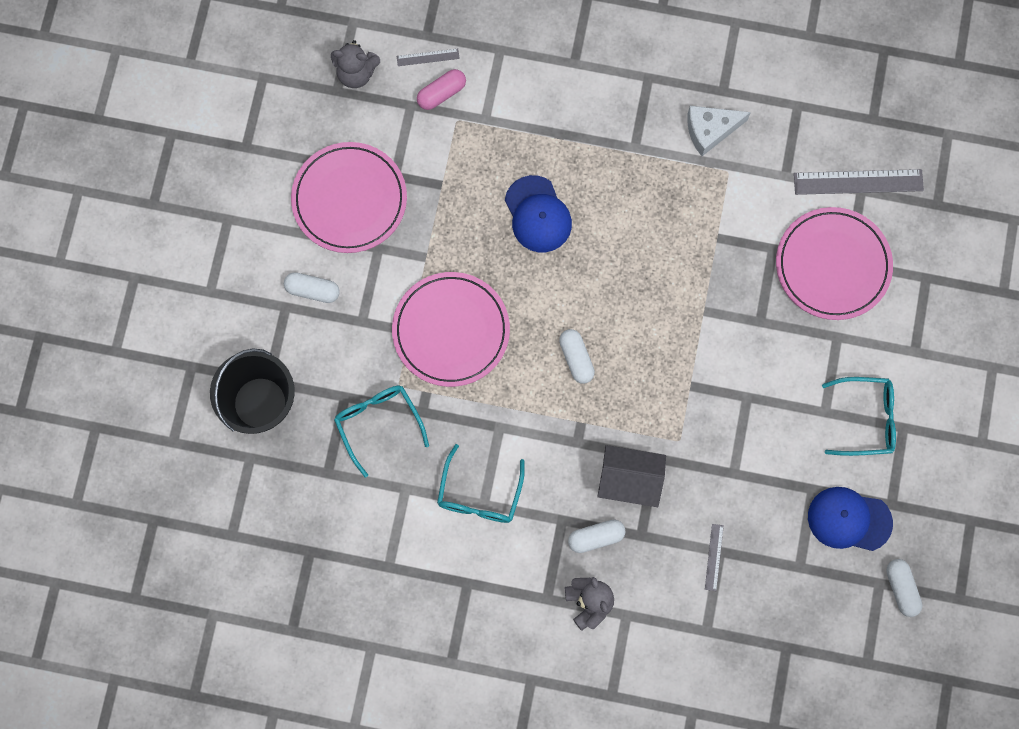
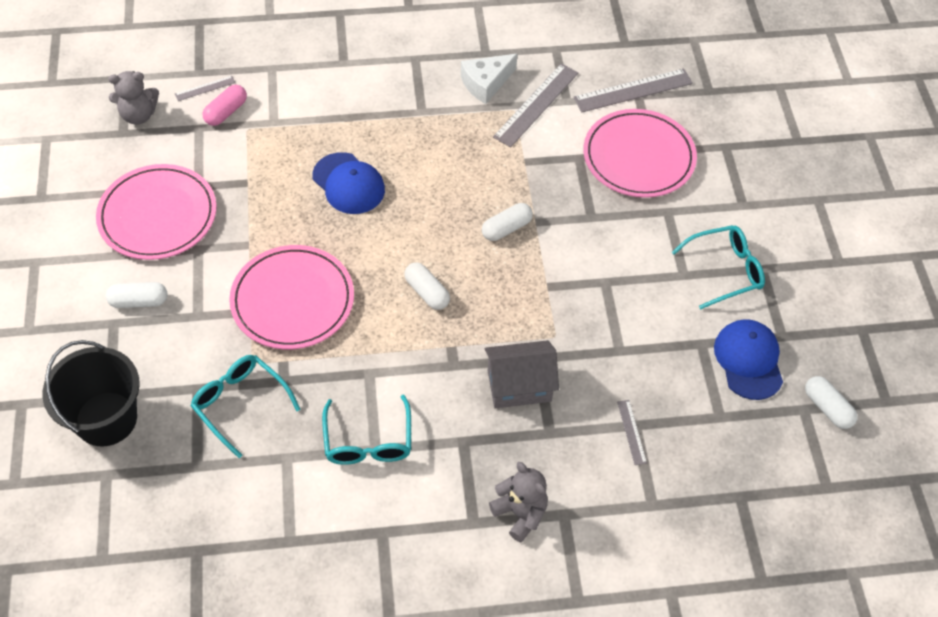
camera: 20 degrees left, 20 degrees down
white capsule [568,520,626,553] -> white capsule moved to [482,203,533,241]
blue cap [808,487,893,551] -> blue cap turned 90 degrees clockwise [714,319,783,400]
none -> grey ruler [493,64,578,147]

